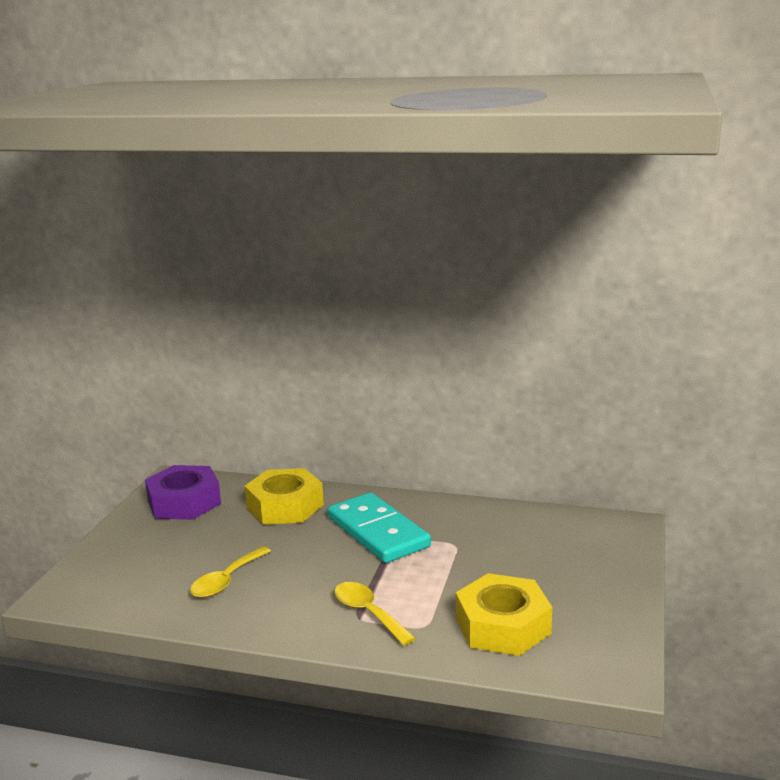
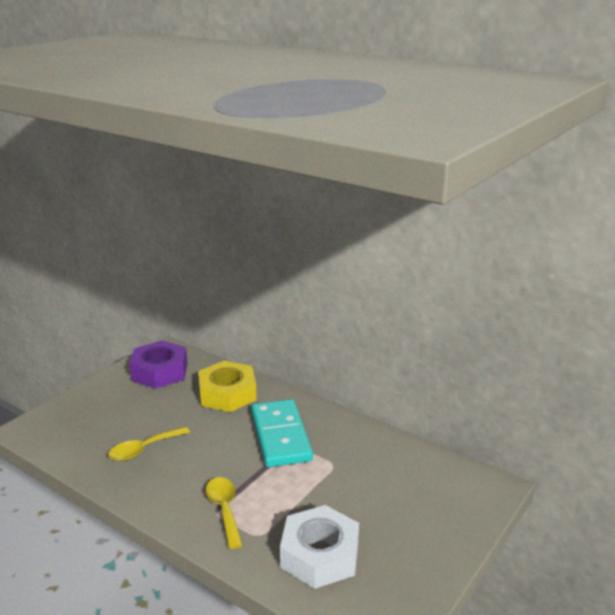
camera: 20 degrees right, 5 degrees up
yellow nut [456,573,552,656] -> white nut [280,505,359,589]

